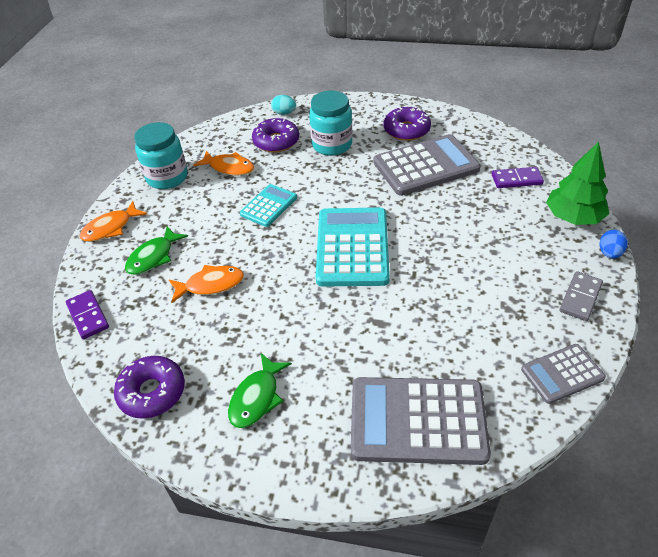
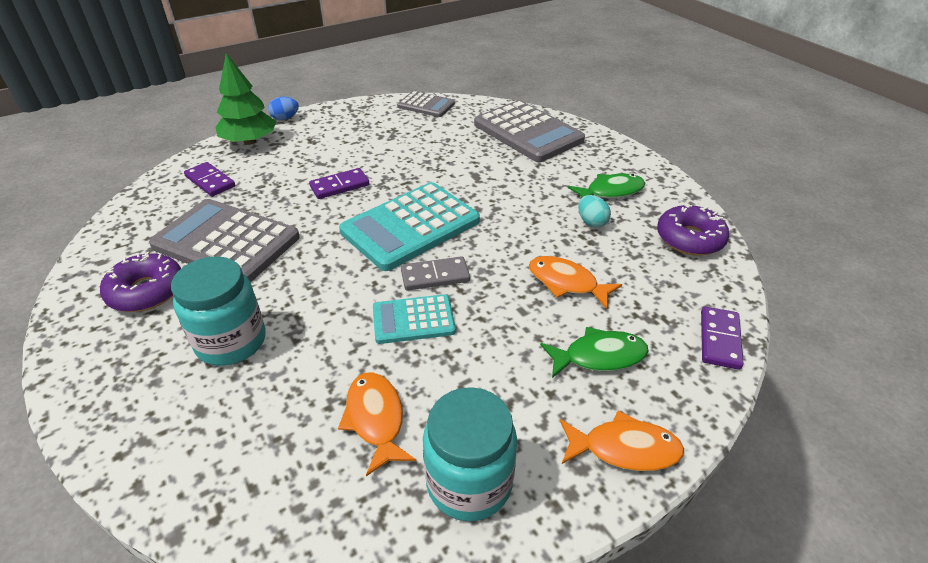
camera: 135 degrees left, 5 degrees down
purple donut [252,118,299,153] -> none
turquoise egg [271,95,296,115] -> turquoise egg moved to [578,195,611,228]
grey domino [560,271,603,321] -> grey domino moved to [401,256,470,291]
none -> purple domino [309,168,370,199]

